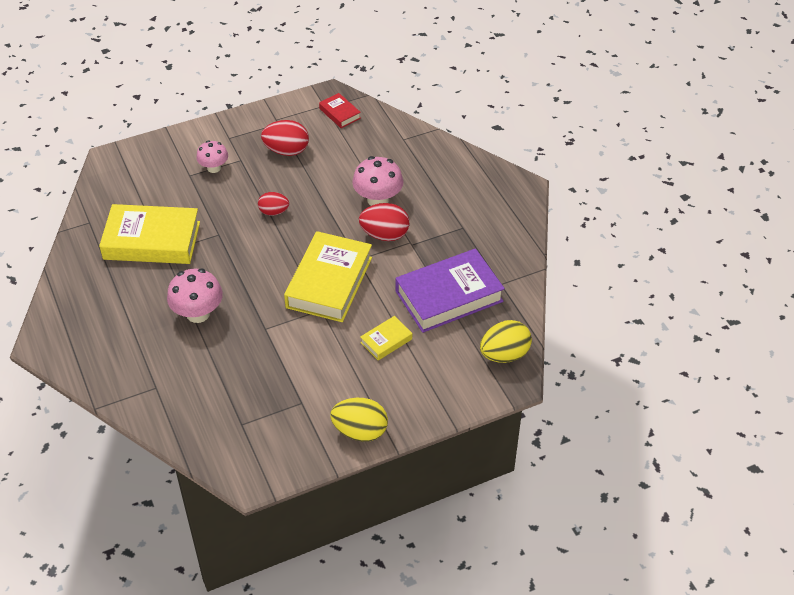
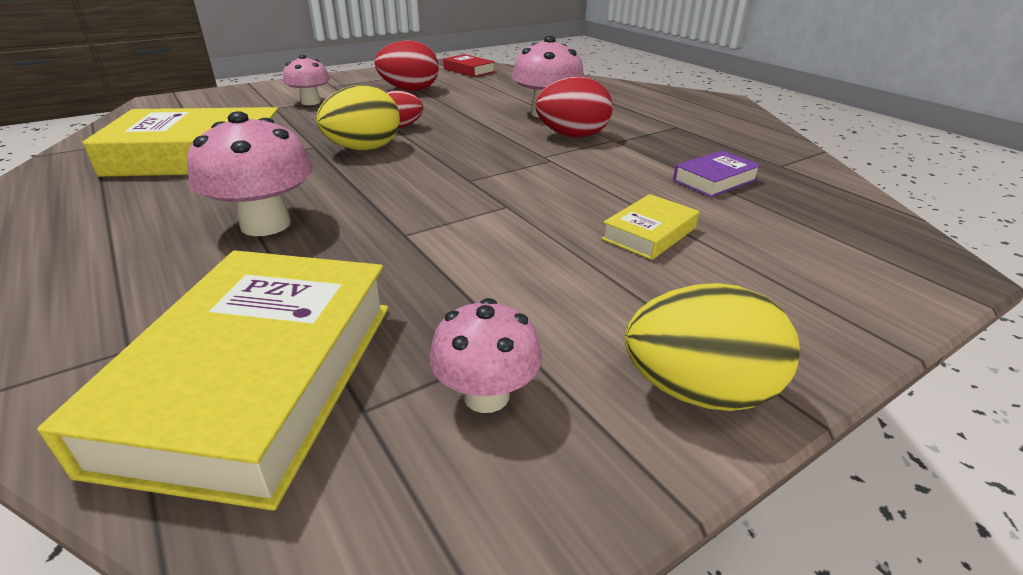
camera: 10 degrees left, 15 degrees down
yellow book [284,231,372,322] -> yellow book moved to [37,250,388,511]
purple book [395,248,505,333] -> purple book [673,150,761,197], size x0.47
yellow egg [480,320,532,363] -> yellow egg moved to [316,85,400,150]
none -> pink mushroom [430,298,542,413]

